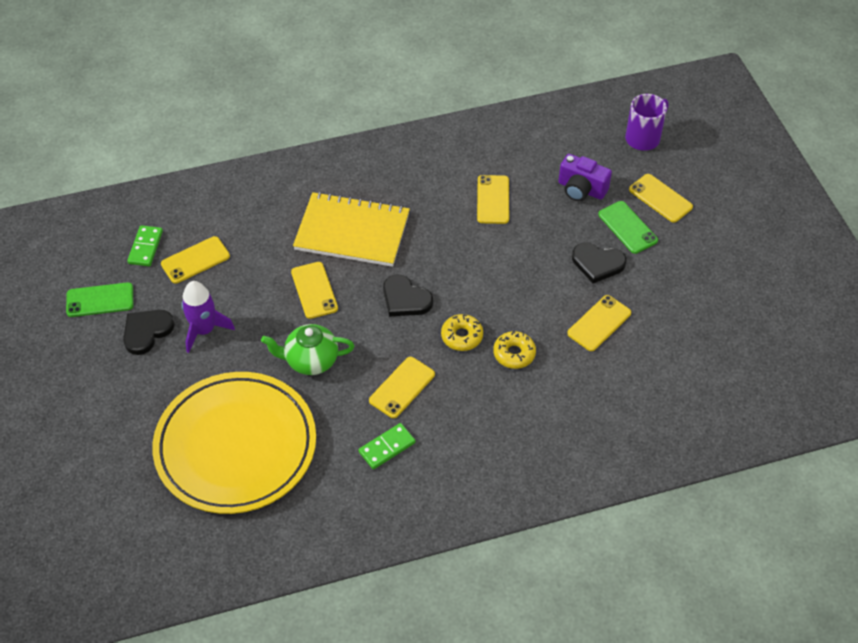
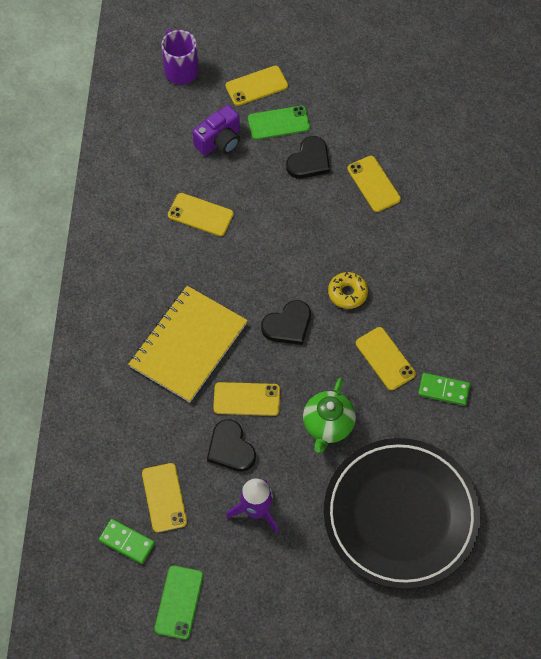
camera: 70 degrees left, 10 degrees up
black heart [123,310,175,355] -> black heart moved to [207,419,256,472]
yellow plate [152,372,316,514] -> black plate [324,438,481,589]
green domino [359,423,415,469] -> green domino turned 60 degrees counterclockwise [418,373,470,406]
yellow donut [493,330,536,369] -> none

